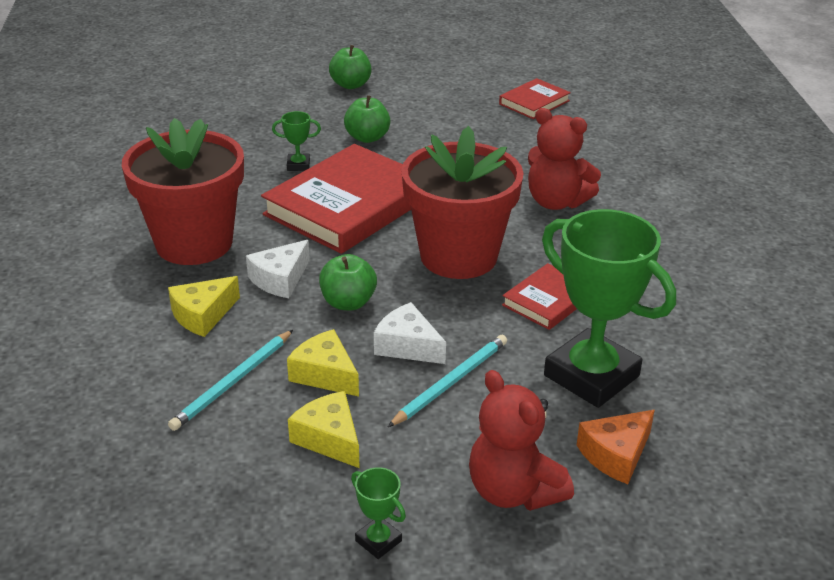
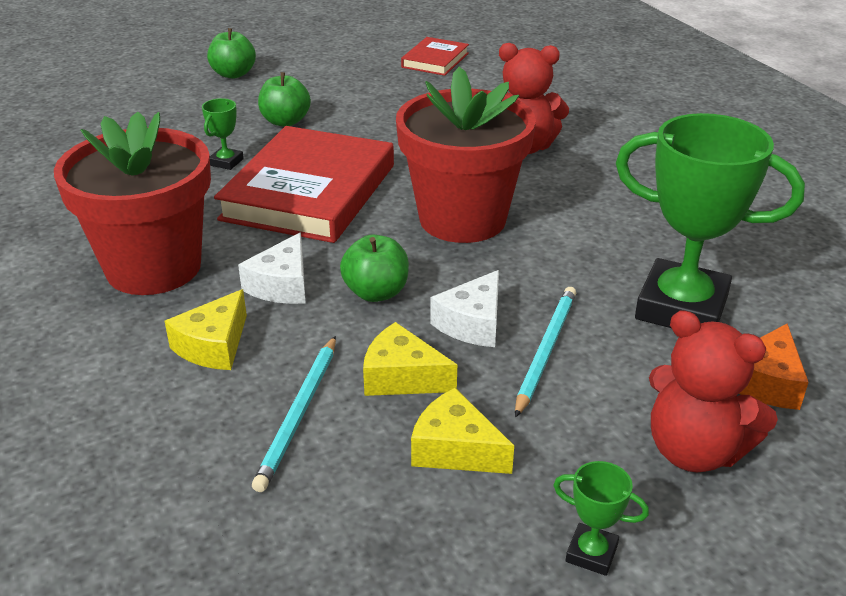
camera: 20 degrees left, 0 degrees up
green trophy [272,111,321,171] -> green trophy turned 45 degrees counterclockwise [202,98,244,170]
white cheese [374,302,446,364] -> white cheese turned 75 degrees counterclockwise [430,270,499,347]
red book [502,263,577,330] -> none

